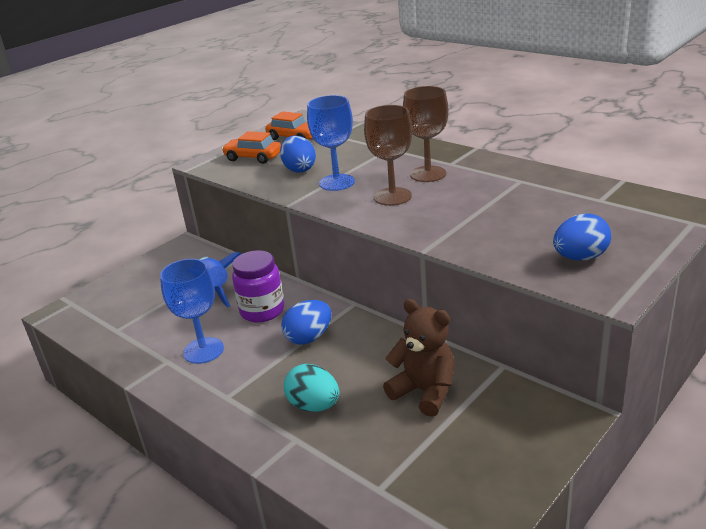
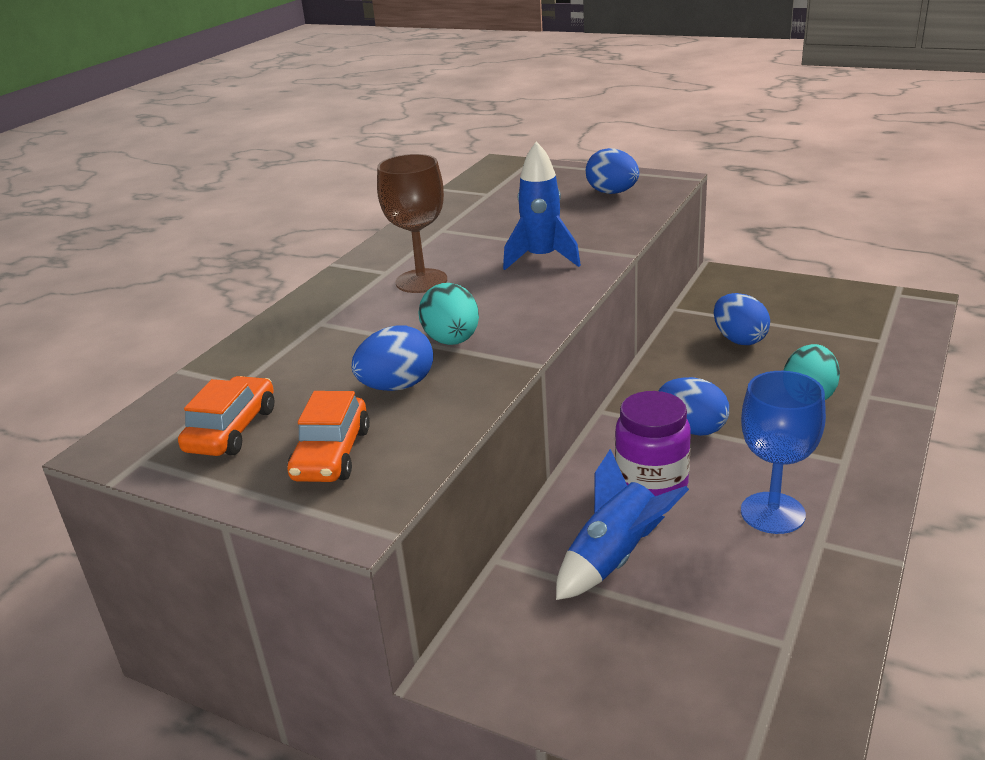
camera: 105 degrees left, 0 degrees up
blue goblet [307,95,355,191] -> turquoise egg [418,283,479,345]
brown goblet [364,105,412,206] -> none
brown teddy bear [383,299,455,417] -> blue egg [714,293,770,345]
none -> blue rocket [503,141,581,270]

